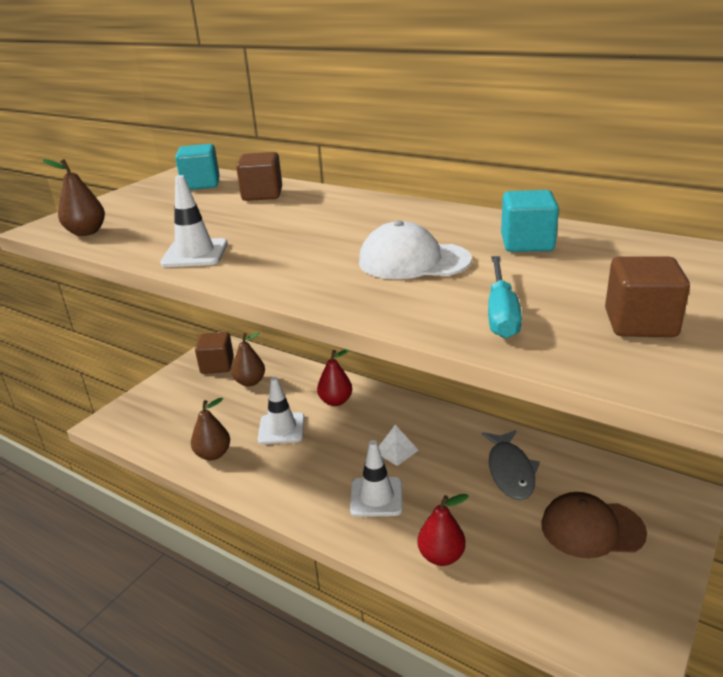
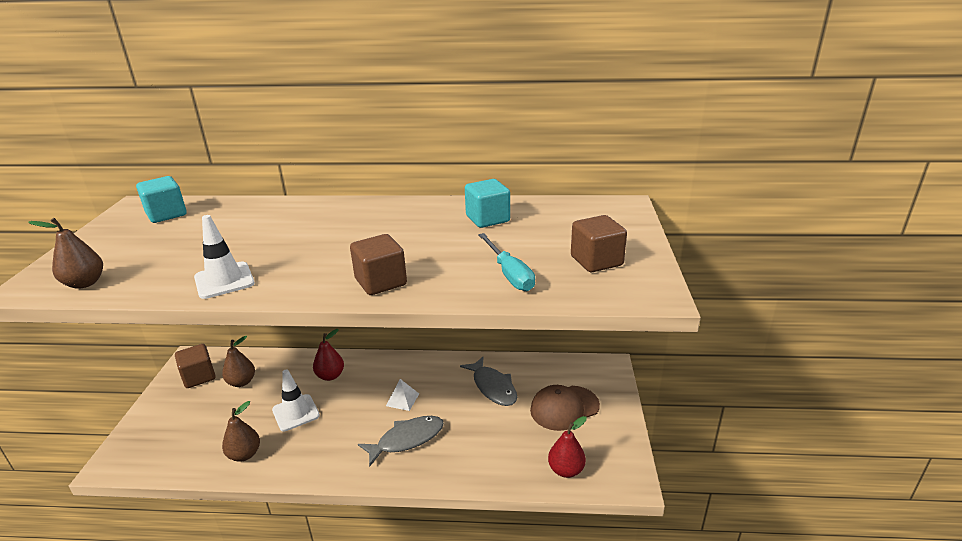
camera: 30 degrees left, 0 degrees up
brown cube [236,152,282,201] -> brown cube moved to [350,234,407,295]
white traffic cone [350,440,403,517] -> grey fish [358,416,444,466]
white cap [359,221,472,279] -> none
red pear [417,494,469,566] -> red pear moved to [548,416,587,478]

